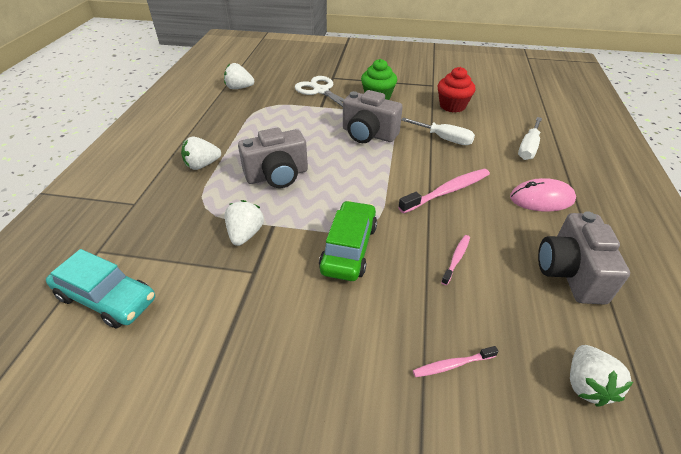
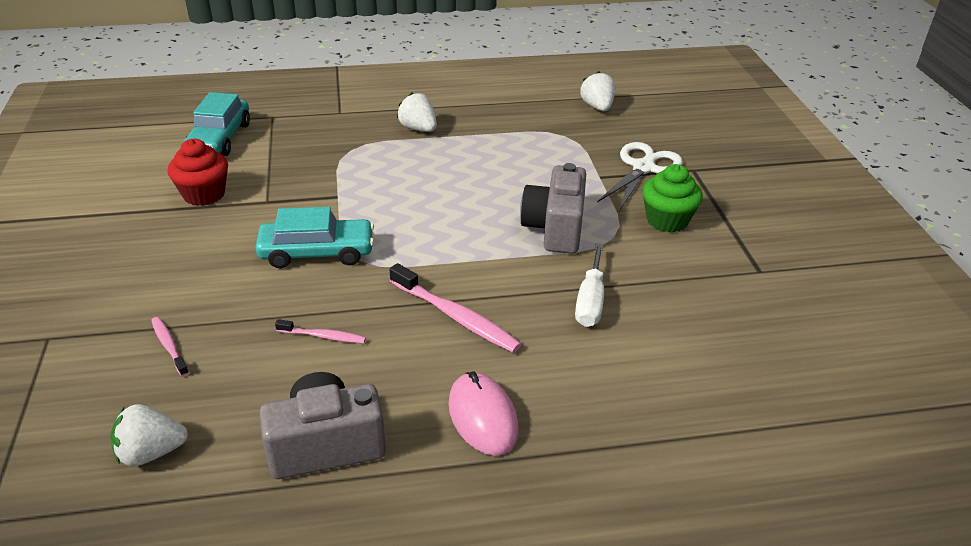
camera: 70 degrees right, 5 degrees down
white strawberry [225,200,264,246] -> none
grey camera [238,128,308,188] -> none
green car [319,201,377,281] -> turquoise car [256,207,374,268]
red cupcake [438,67,475,112] -> red cupcake moved to [168,139,228,206]
white screwdriver [518,117,542,160] -> none

